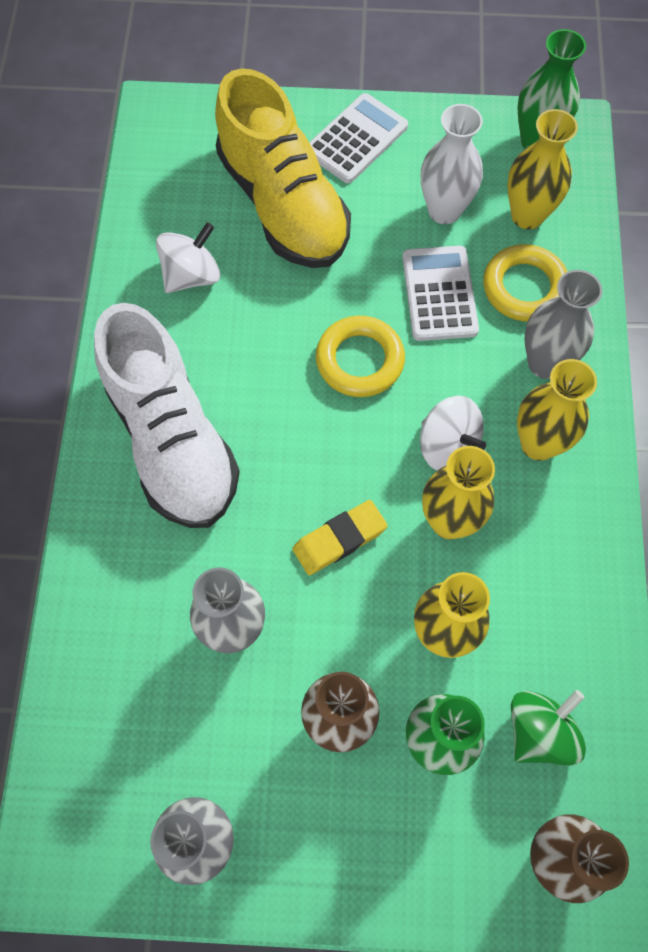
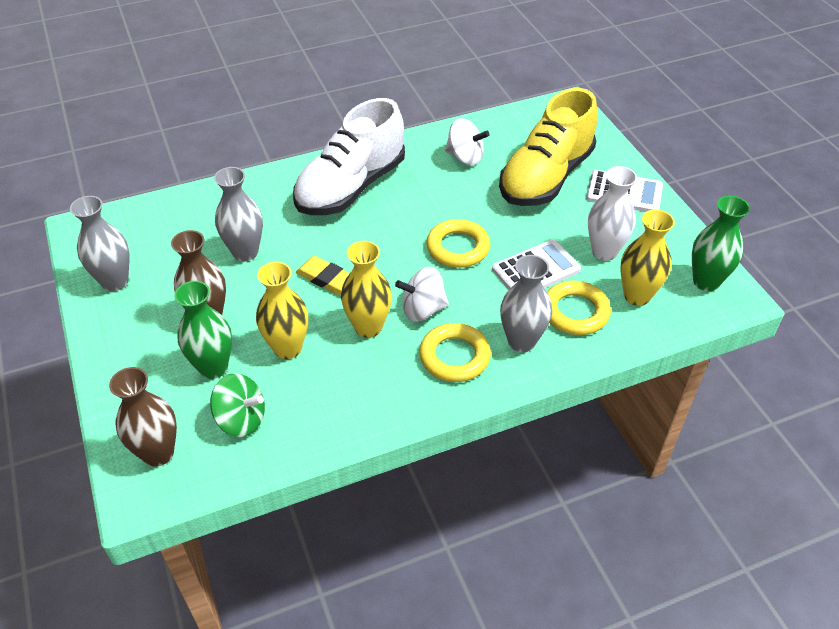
camera: 65 degrees right, 20 degrees down
white spinning top [420,396,486,471] -> white spinning top turned 60 degrees clockwise [395,267,449,322]
yellow vase [517,359,597,461] -> yellow ring [419,323,491,382]

